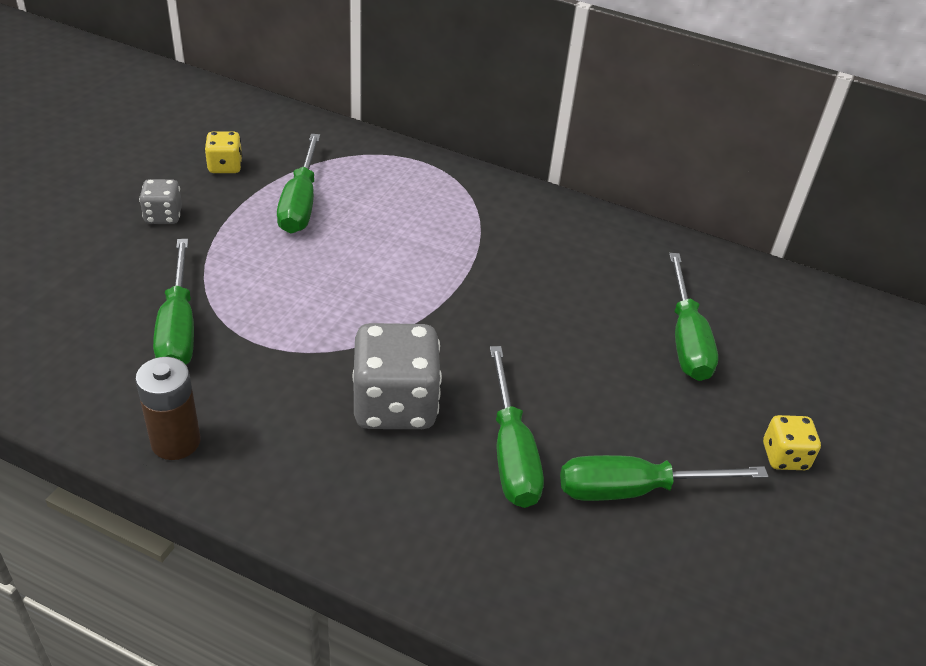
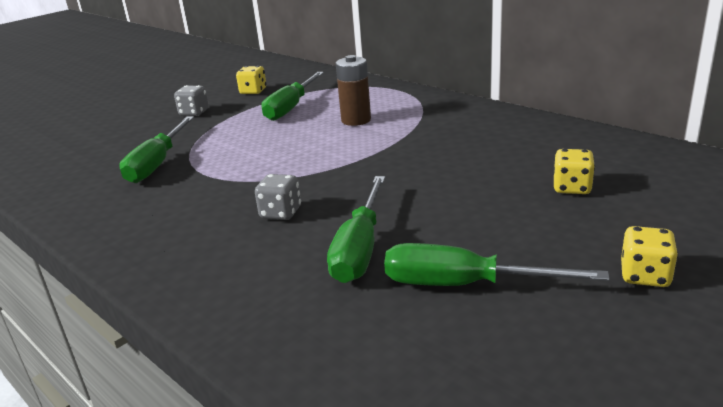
camera: 25 degrees right, 15 degrees down
brown battery [135,357,201,460] -> brown battery moved to [336,55,371,126]
grey dice [352,323,442,429] -> grey dice [255,174,301,220], size x0.51
green screwdriver [669,253,718,381] -> yellow dice [554,149,595,194]

